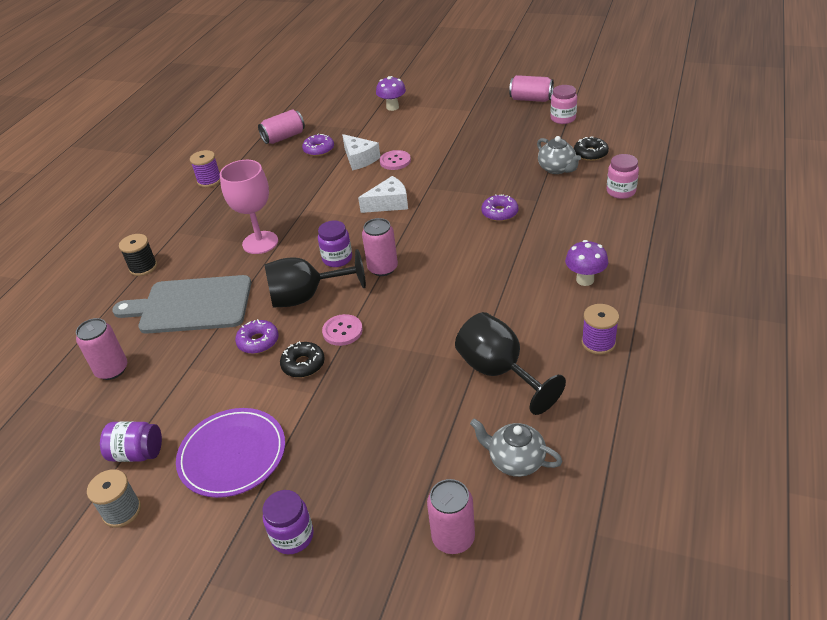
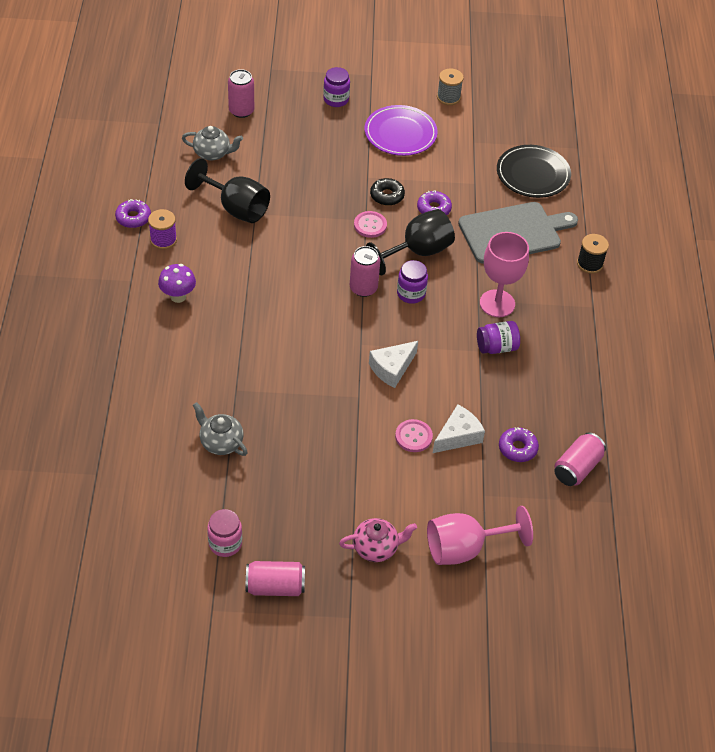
camera: 155 degrees right, 10 degrees up
pink can [76,318,127,380] -> black plate [497,145,571,198]
purple jar [100,421,162,462] -> purple jar moved to [477,321,520,354]
purple spool [190,150,220,187] -> none
white cheese [342,134,380,171] -> white cheese turned 105 degrees clockwise [433,404,485,453]
purple mushroom [376,76,406,111] -> pink goblet [427,506,533,565]
purple donut [481,194,518,221] -> purple donut moved to [115,199,151,228]
black donut [574,136,609,161] -> none
pink jar [607,154,639,199] -> none
none -> pink teapot [339,518,417,562]

